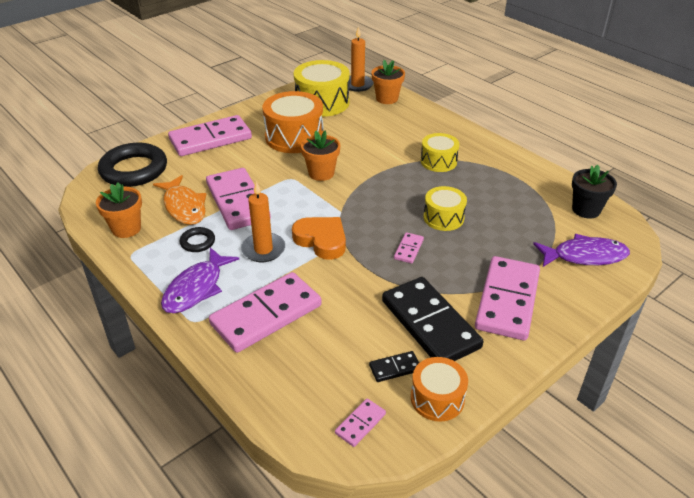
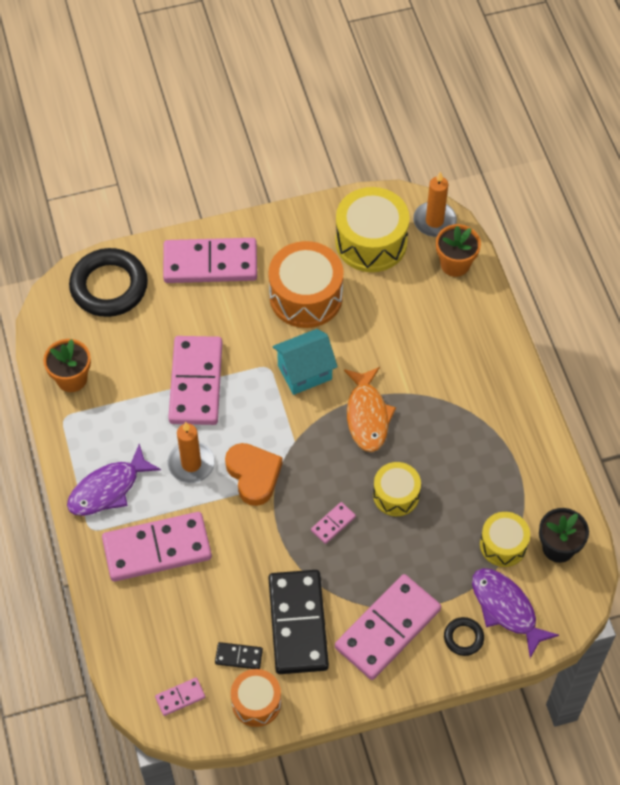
camera: 25 degrees right, 20 degrees up
orange fish [153,175,207,225] -> orange fish moved to [344,367,396,452]
black ring [180,227,215,252] -> black ring moved to [444,617,484,656]
orange flower pot [301,131,340,181] -> turquoise house [272,329,338,395]
yellow drum [421,133,459,172] -> yellow drum moved to [480,512,530,567]
purple fish [533,234,630,267] -> purple fish turned 150 degrees counterclockwise [472,568,559,658]

